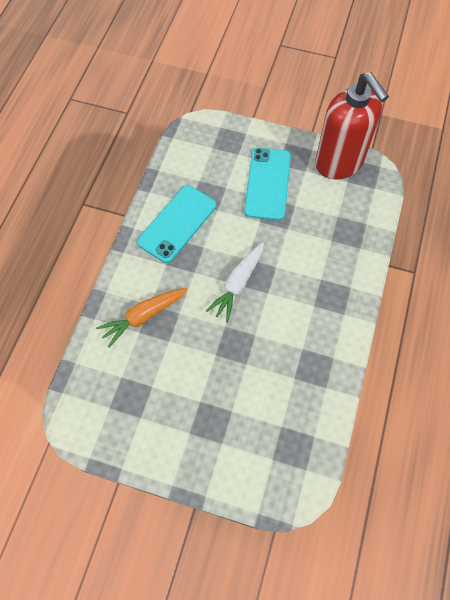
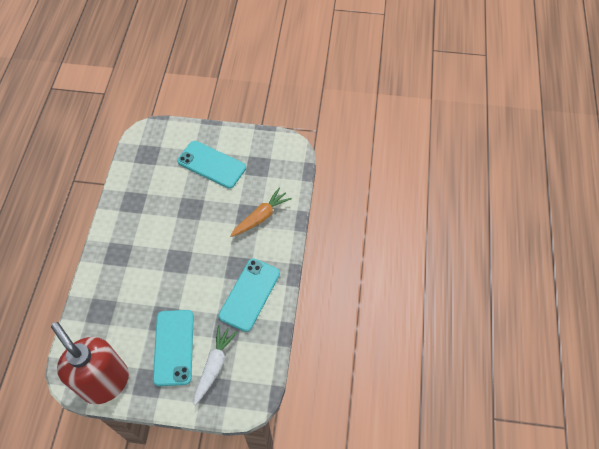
camera: 170 degrees right, 5 degrees down
white carrot [206,242,264,322] -> white carrot moved to [194,325,237,405]
none -> turquoise phone [177,141,246,188]

